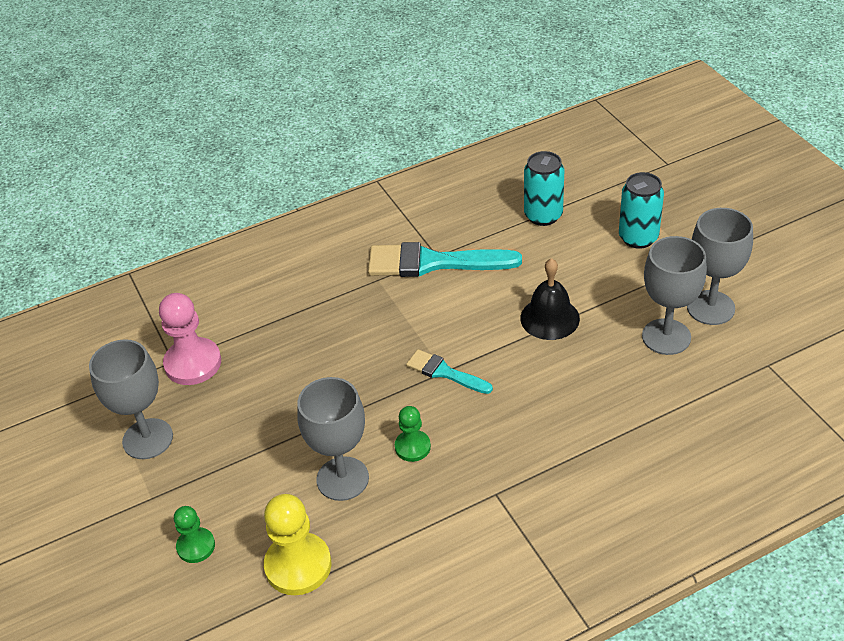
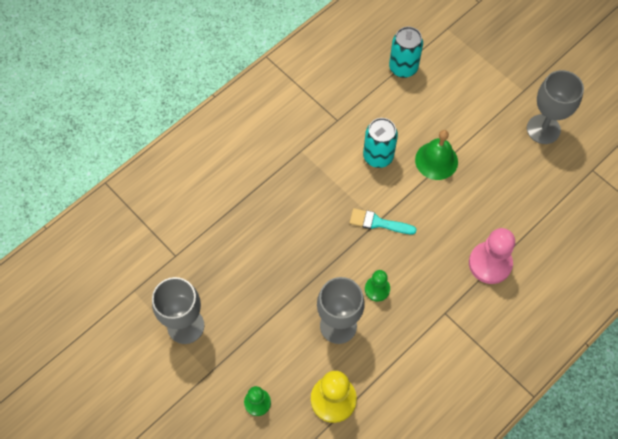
camera: 20 degrees left, 20 degrees up
pink pawn [159,293,221,385] -> pink pawn moved to [469,228,515,284]
turquoise brush [368,242,522,277] -> none
black bell [520,258,580,340] -> green bell [415,130,458,180]
turquoise can [619,172,664,249] -> turquoise can moved to [363,118,398,168]
grey goblet [642,236,707,355] -> none

